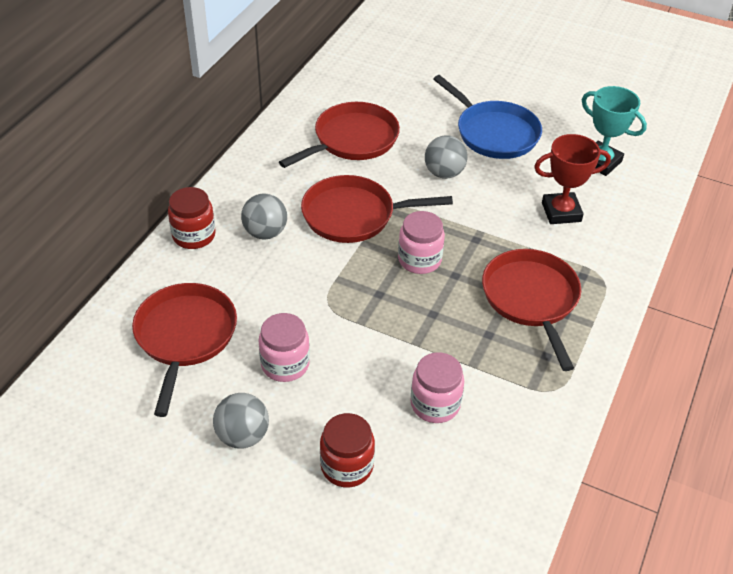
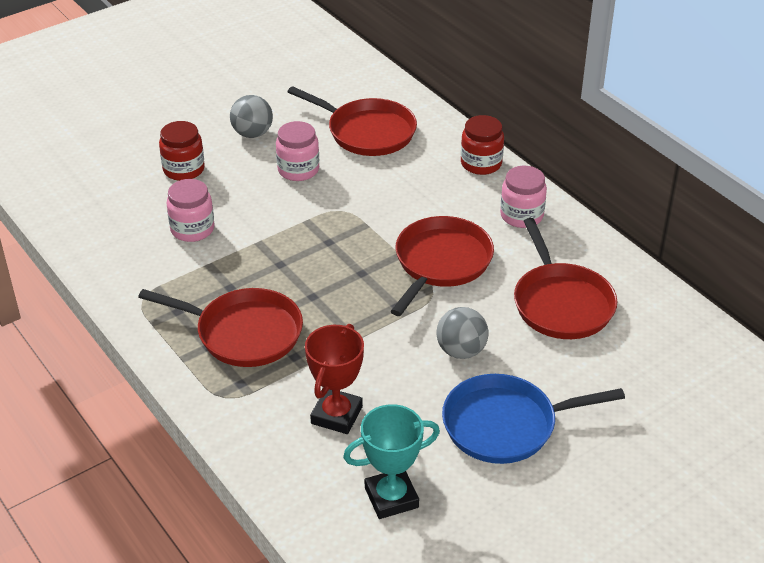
camera: 120 degrees right, 5 degrees down
grey ball [241,194,287,239] -> none
pink jar [398,211,445,274] -> pink jar moved to [500,166,547,228]

